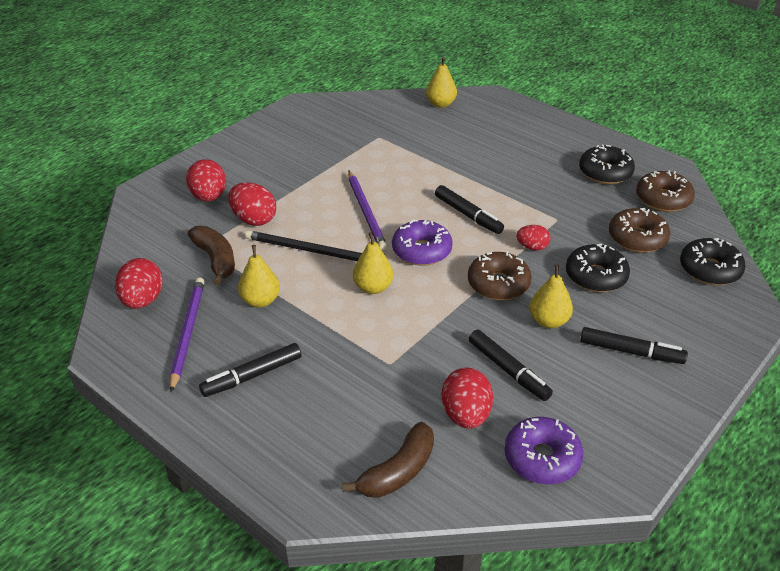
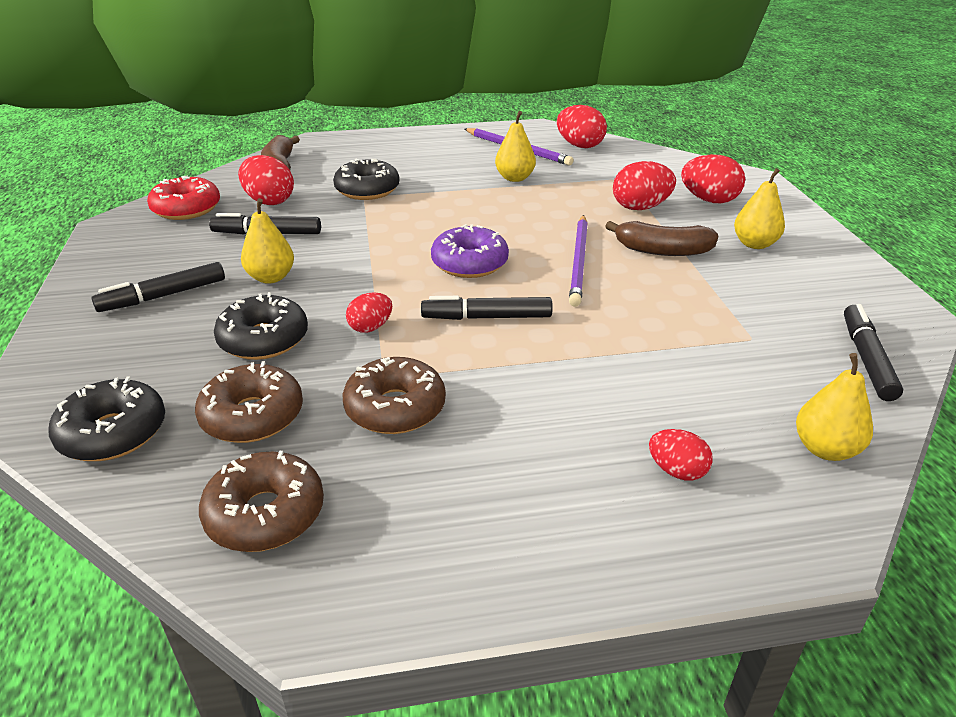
camera: 130 degrees right, 5 degrees down
brown banana [188,226,235,285] -> brown banana moved to [605,221,719,256]
black marker [199,343,302,397] -> black marker moved to [844,304,903,401]
black pencil [245,230,362,261] -> none
purple pencil [348,171,387,250] -> purple pencil turned 105 degrees counterclockwise [569,215,588,307]
yellow pear [353,232,394,294] -> yellow pear moved to [734,168,785,249]
brown donut [468,251,532,300] -> brown donut moved to [343,357,446,434]
purple donut [504,417,583,484] -> red donut [147,175,220,220]
black donut [579,145,635,184] -> black donut moved to [333,158,399,200]
none -> red egg [649,429,713,481]

